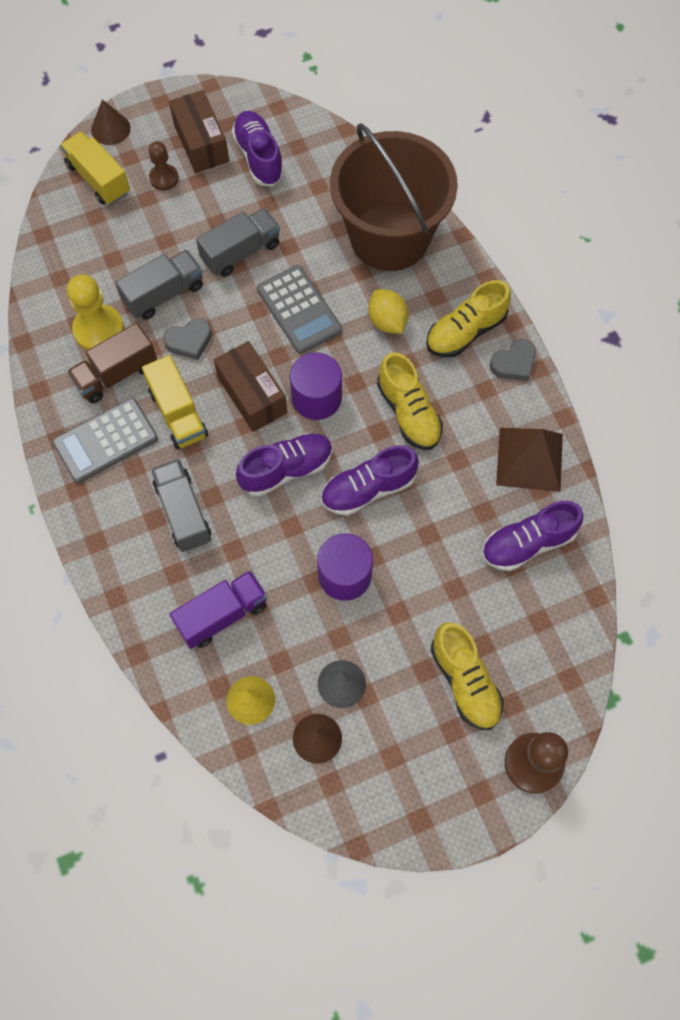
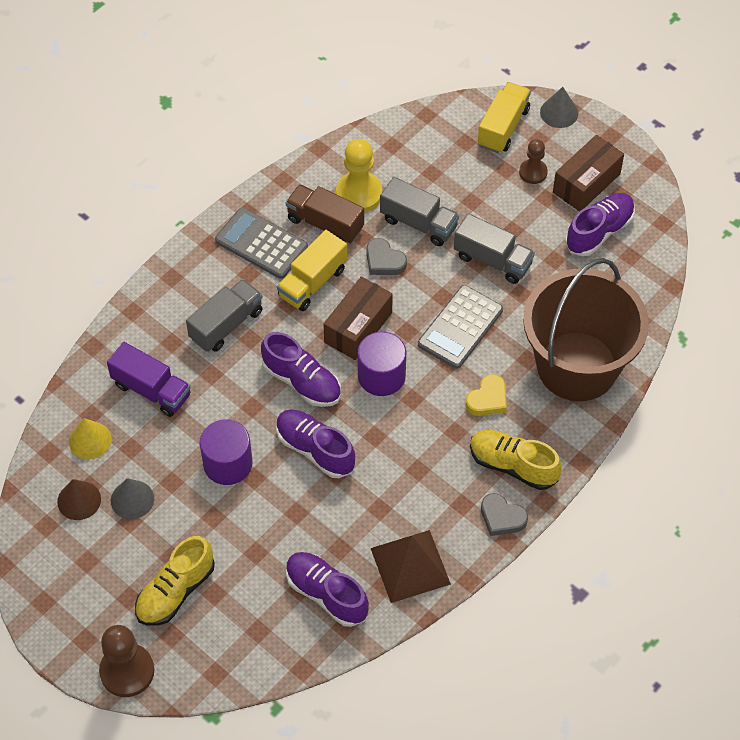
camera: 65 degrees right, 10 degrees down
brown cone [91,99,131,145] -> grey cone [540,87,578,128]
yellow lemon [368,289,408,334] -> yellow heart [466,374,507,416]
yellow shoe [377,352,443,450] -> none

